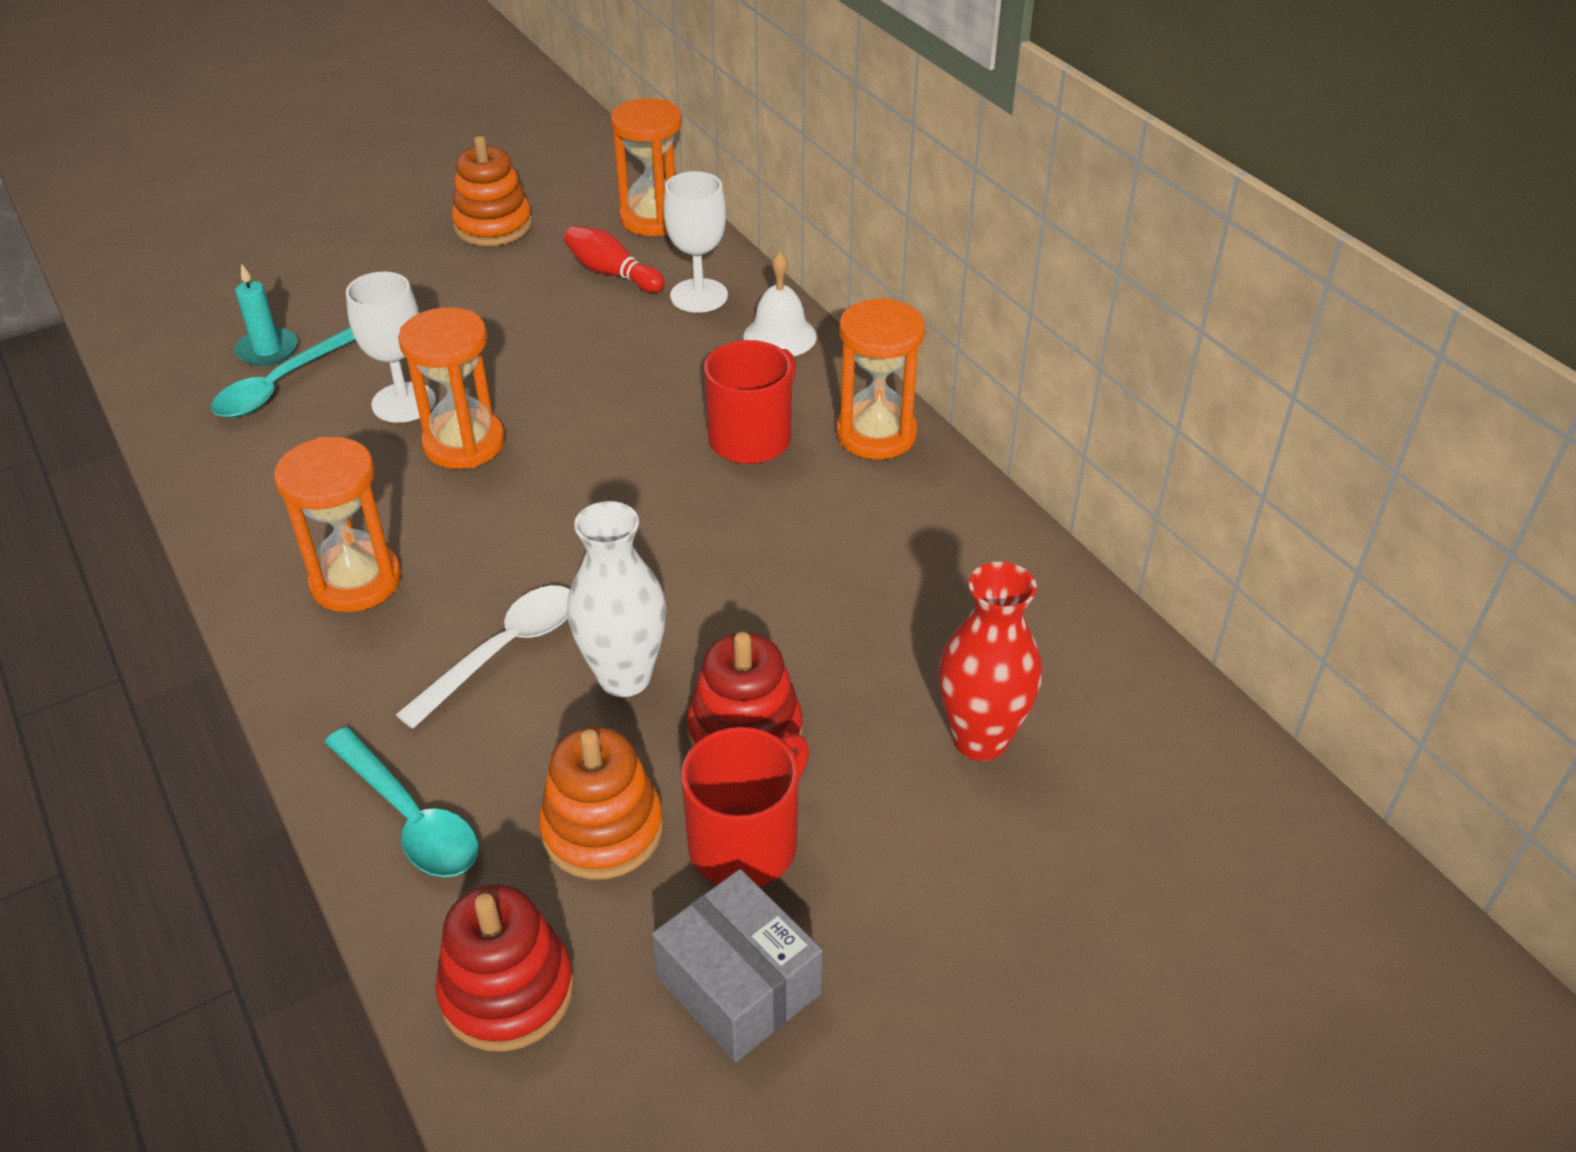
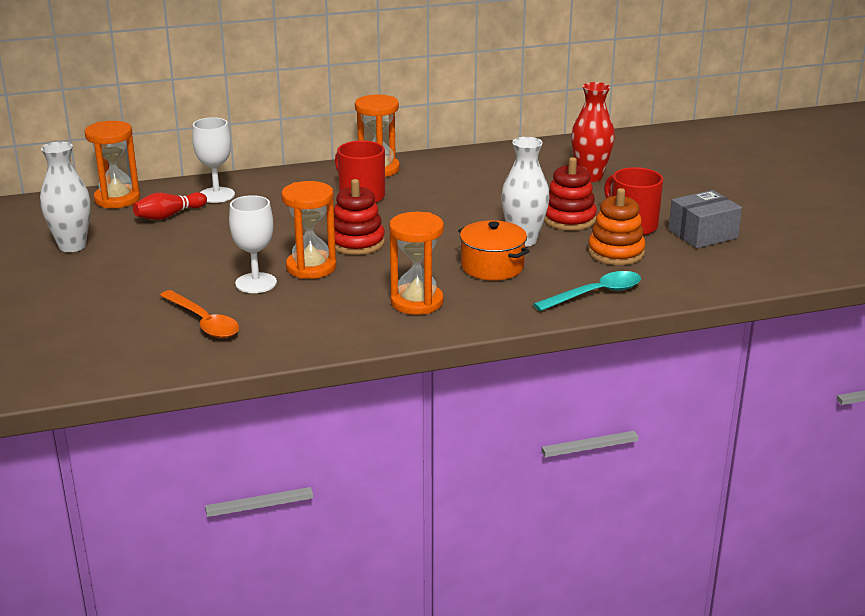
camera: 75 degrees left, 15 degrees down
turquoise spoon [211,328,355,418] -> orange spoon [160,290,239,338]
turquoise candle [235,264,298,366] -> none
white spoon [395,585,570,729] -> orange pot [458,220,530,281]
red stacking toy [435,884,574,1052] -> red stacking toy moved to [334,179,385,255]
orange stacking toy [451,136,532,246] -> white vase [40,141,91,252]
white bell [743,252,817,356] -> none

